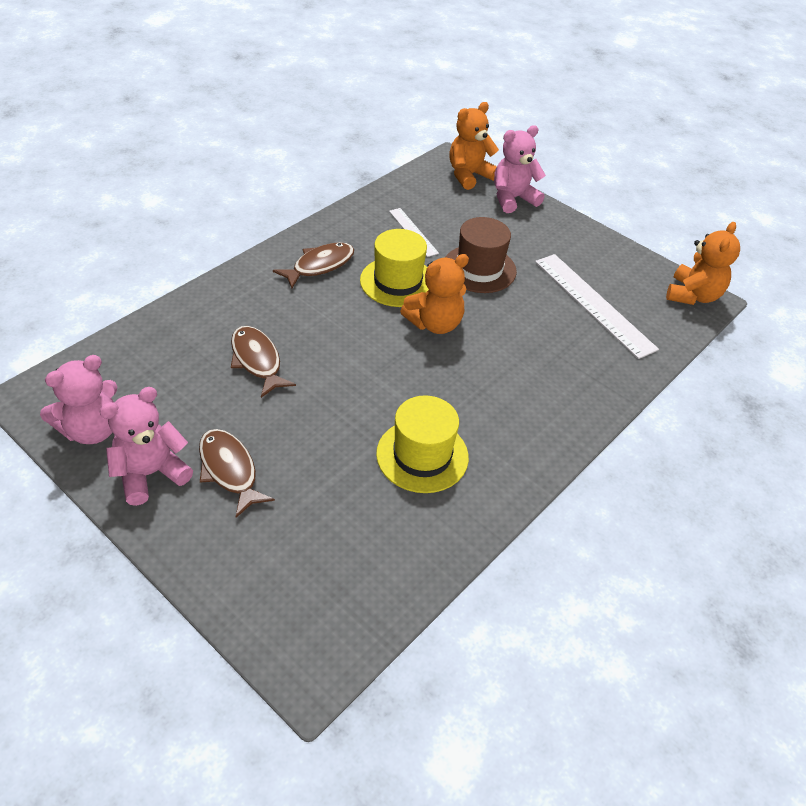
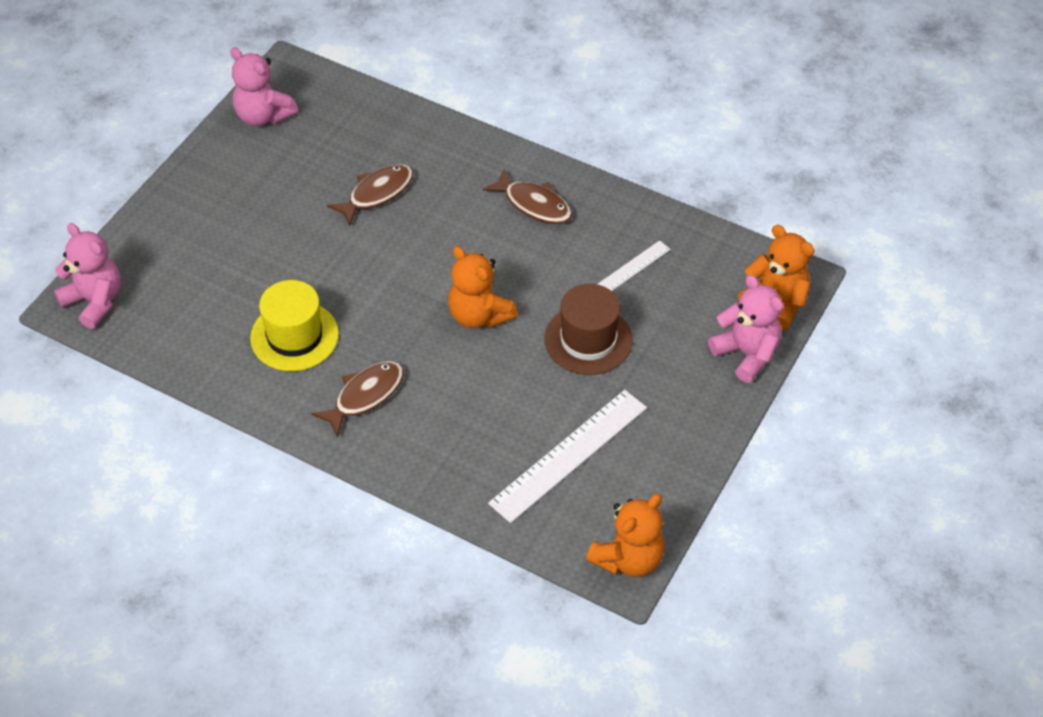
camera: 80 degrees right, 5 degrees up
pink teddy bear [99,387,193,506] -> pink teddy bear moved to [54,223,121,329]
brown fish [199,429,275,518] -> brown fish moved to [311,361,404,437]
yellow hat [360,229,429,307] -> none
orange teddy bear [666,222,740,305] -> orange teddy bear turned 60 degrees counterclockwise [586,494,664,577]

